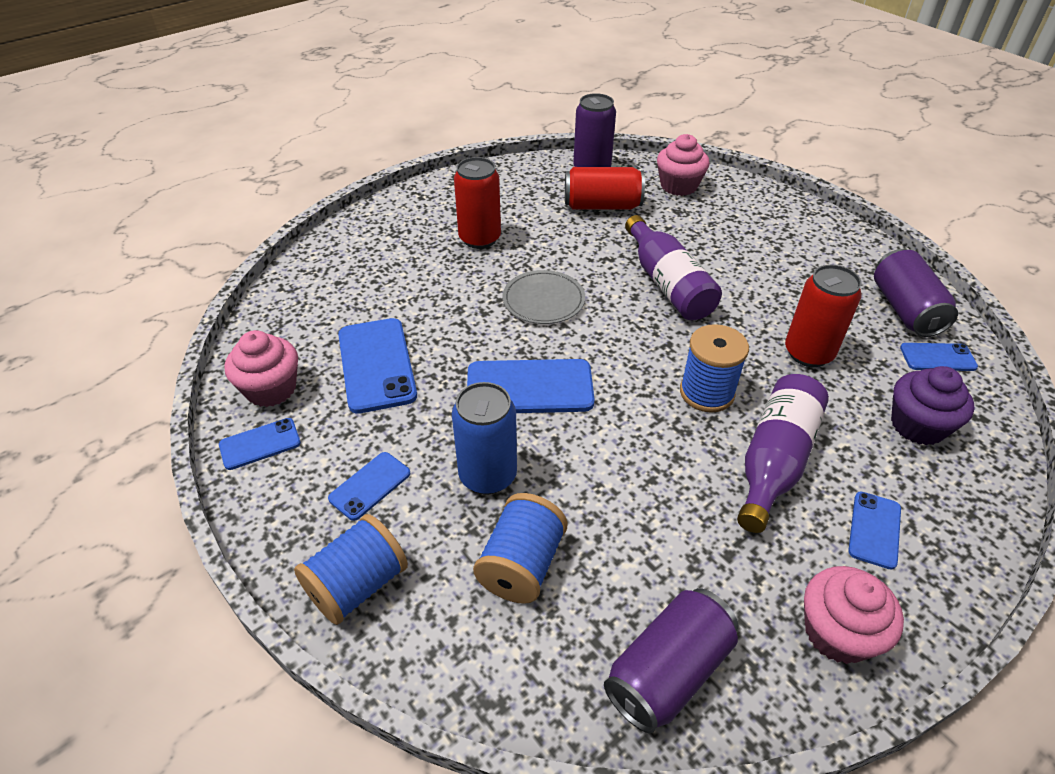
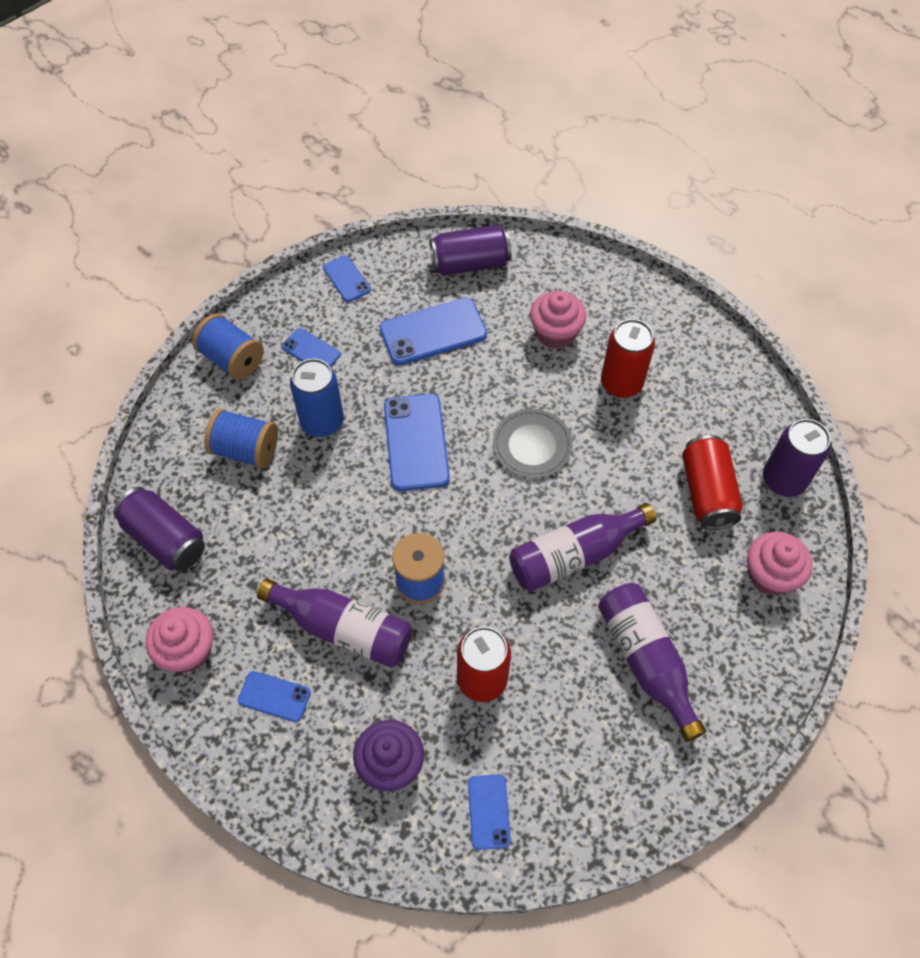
camera: 85 degrees right, 15 degrees up
pink cupcake [224,330,298,407] -> pink cupcake moved to [530,291,586,349]
purple can [874,249,958,337] -> purple can moved to [429,225,512,275]
none -> purple bottle [598,583,706,742]

